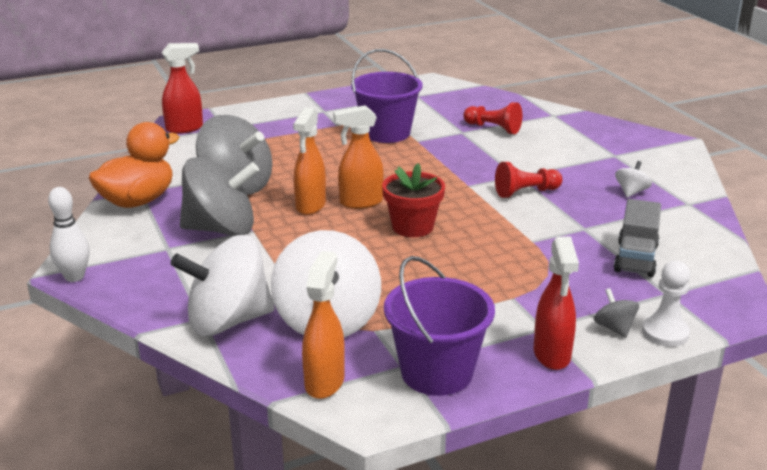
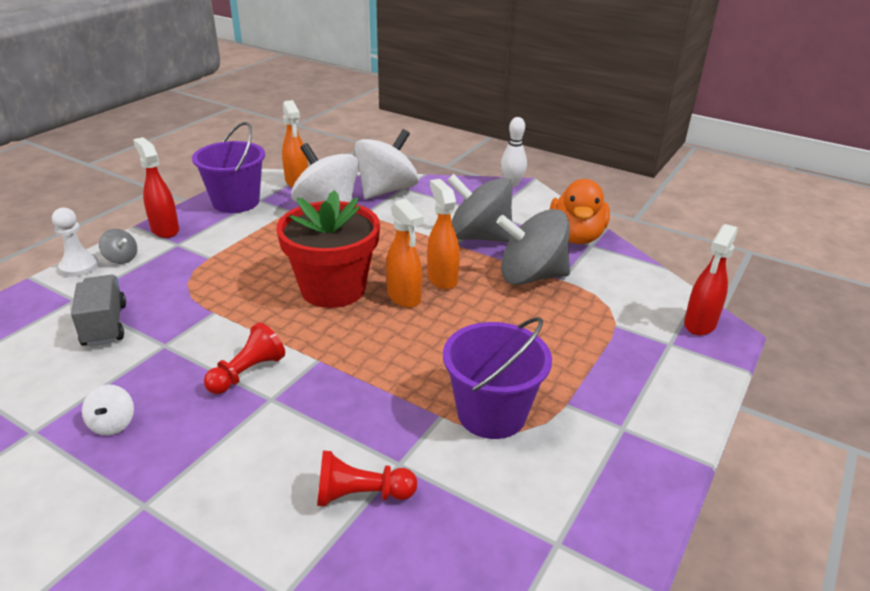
camera: 145 degrees right, 5 degrees up
grey spinning top [180,157,259,236] -> grey spinning top turned 60 degrees clockwise [447,174,512,242]
orange spray bottle [333,105,384,209] -> orange spray bottle turned 105 degrees clockwise [386,199,424,308]
red flower pot [382,163,445,237] -> red flower pot [276,190,380,308], size x1.60

